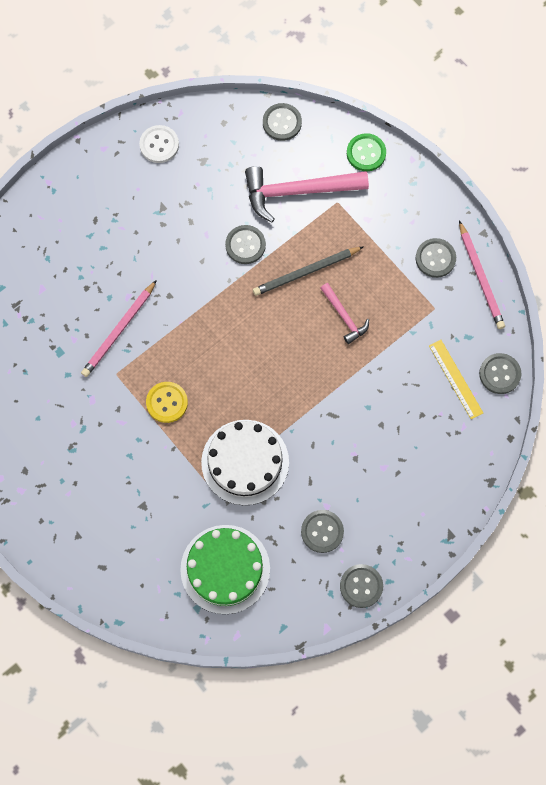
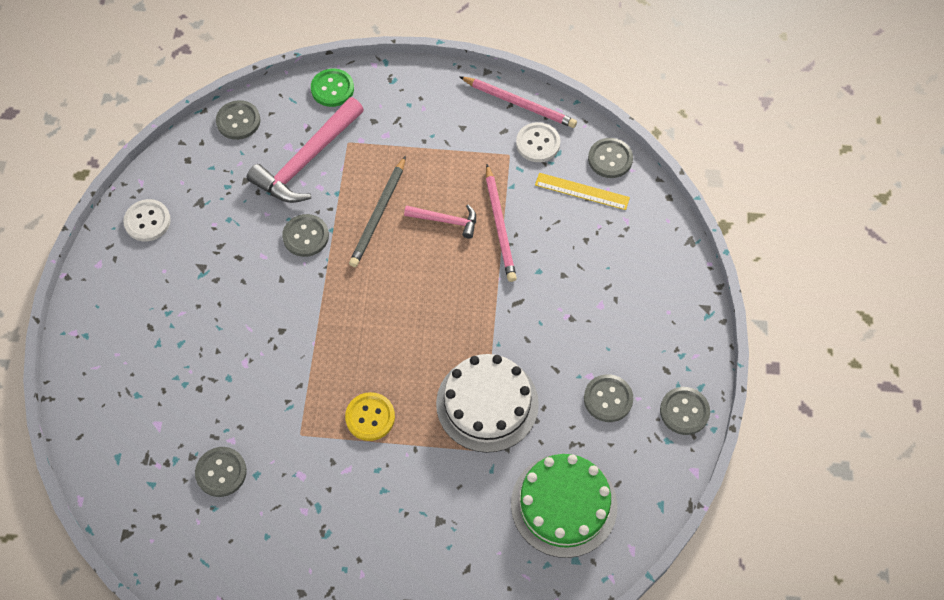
camera: 45 degrees left, 10 degrees down
pink pencil [81,280,157,377] -> pink pencil moved to [486,164,517,282]
grey button [416,238,456,278] -> grey button moved to [195,447,247,497]
none -> white button [516,122,560,162]

